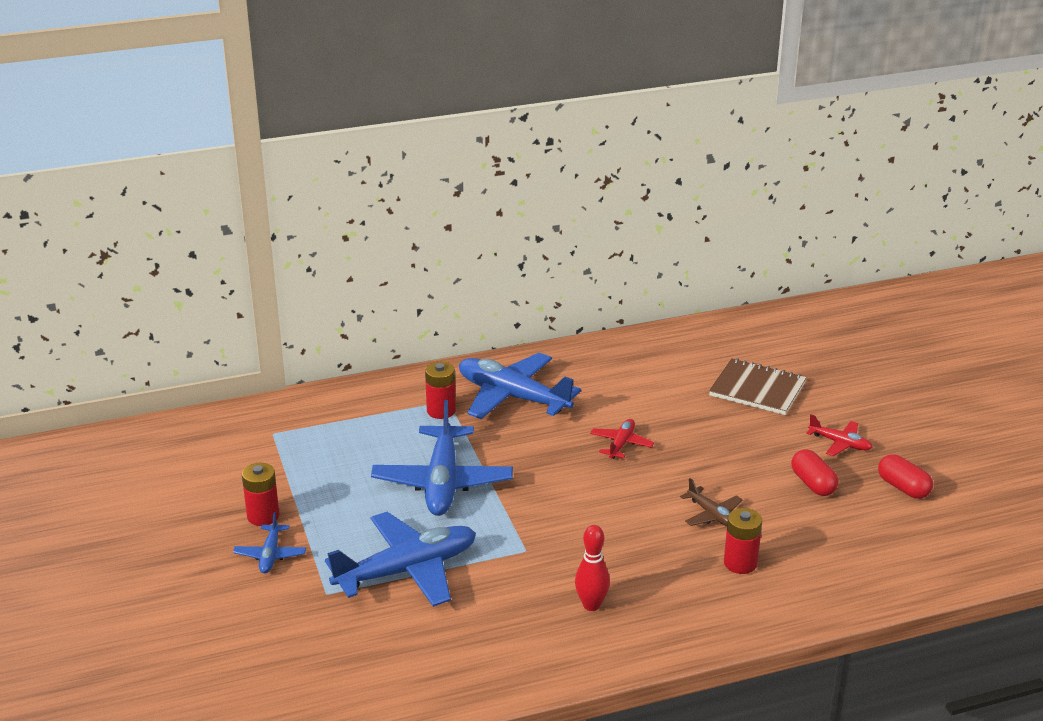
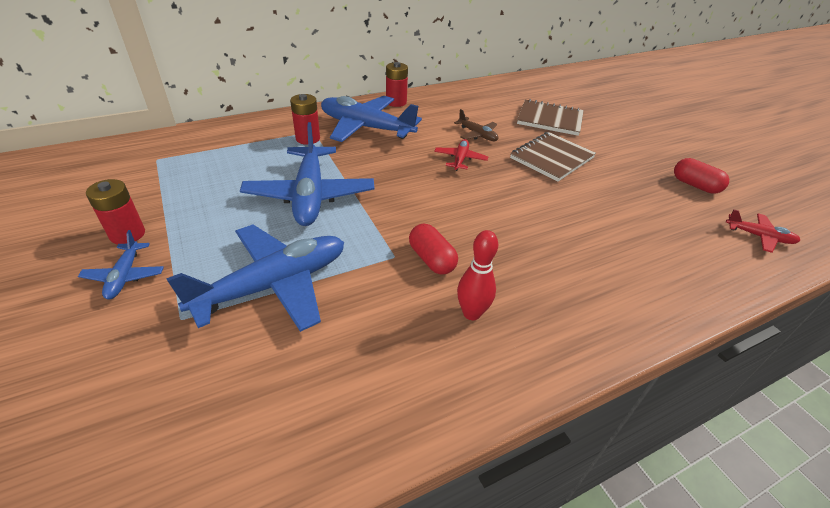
camera: 10 degrees left, 10 degrees up
brown plane [680,478,743,527] -> brown plane moved to [454,109,498,141]
red battery [724,508,762,574] -> red battery moved to [386,62,408,107]
red capsule [791,449,839,496] -> red capsule moved to [409,224,458,274]
red plane [806,414,873,456] -> red plane moved to [726,209,800,253]
none -> brown notebook [510,132,596,182]

